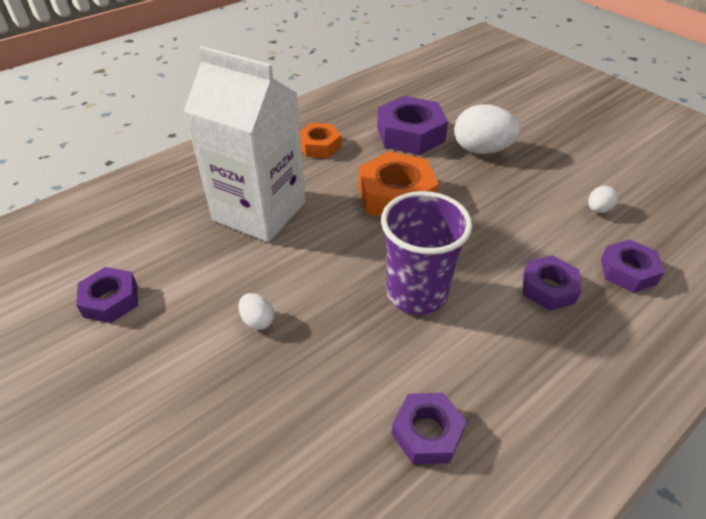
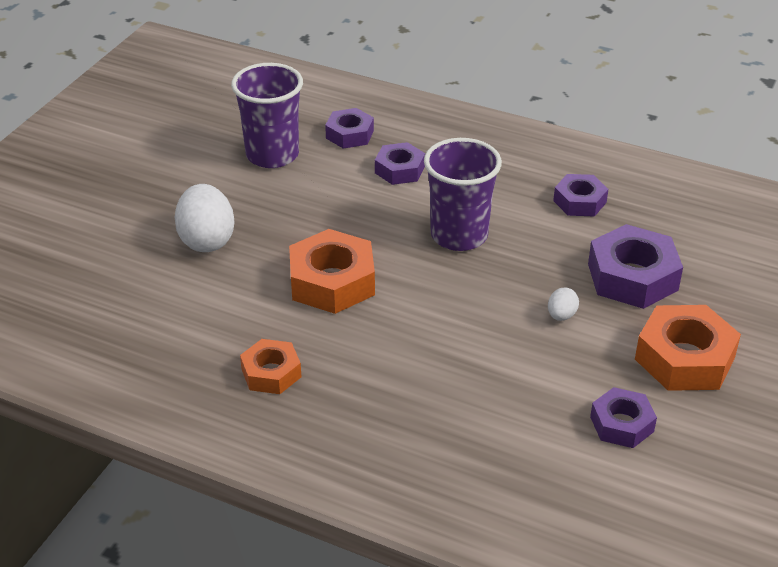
camera: 115 degrees left, 5 degrees down
white carton [184,46,306,242] -> none
purple nut [377,96,448,155] -> purple nut moved to [588,224,683,309]
white egg [588,186,618,213] -> purple cup [231,63,303,168]
none -> orange nut [635,305,741,391]

